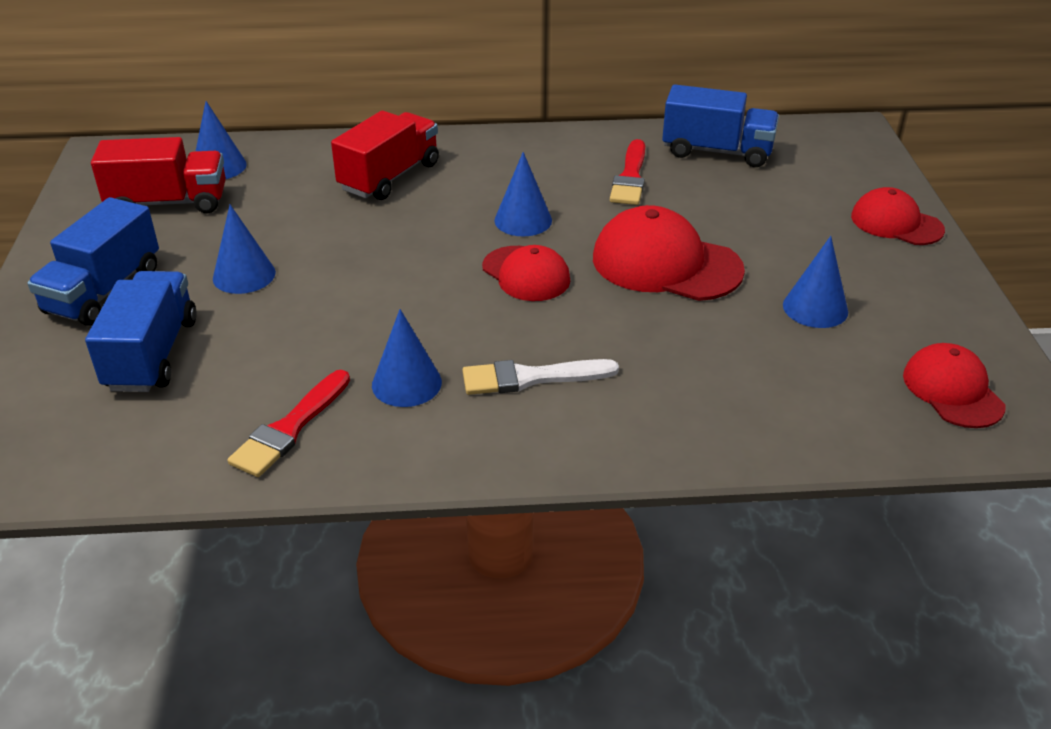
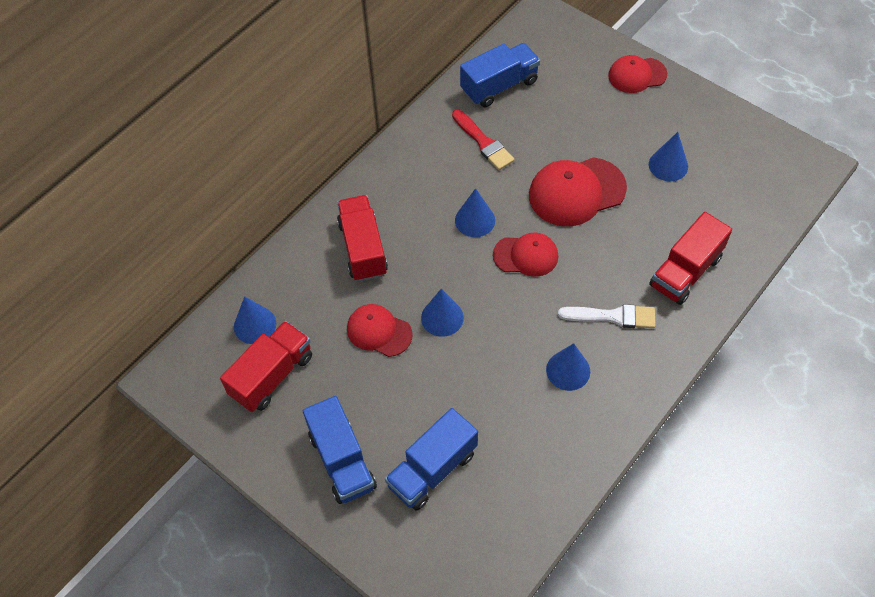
camera: 45 degrees left, 20 degrees up
blue truck [85,271,197,392] -> blue truck turned 90 degrees counterclockwise [385,408,478,511]
blue cone [213,205,276,294] -> blue cone moved to [421,289,464,337]
red brush [227,370,350,477] -> none
white brush [462,359,619,395] -> white brush turned 120 degrees counterclockwise [558,304,655,328]
red cap [903,343,1006,428] -> red cap moved to [347,304,413,357]
none -> red truck [649,212,732,305]

